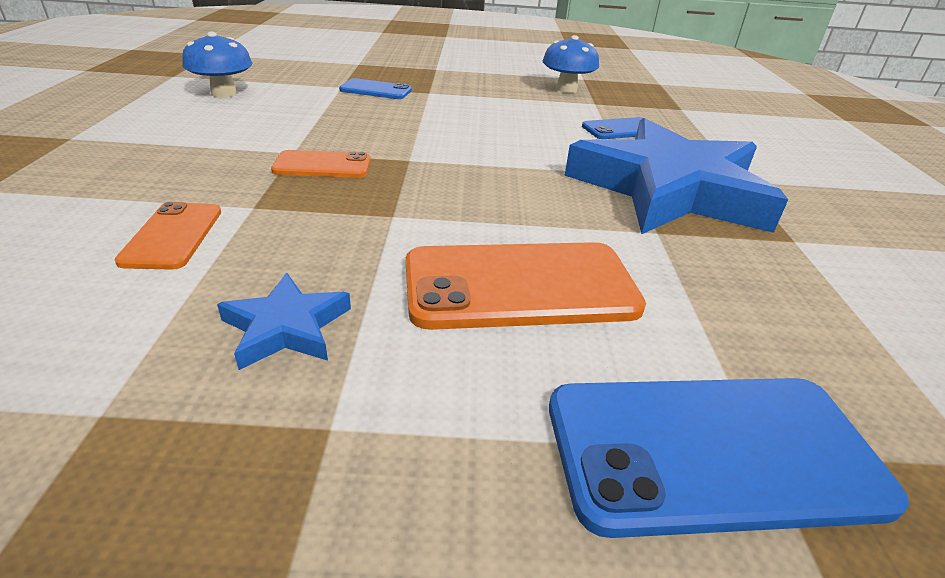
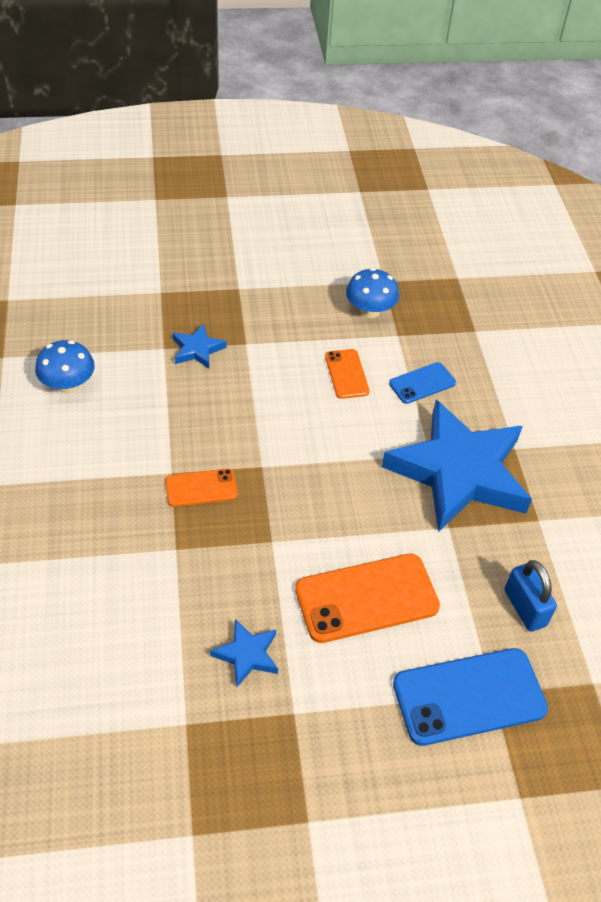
camera: 10 degrees left, 15 degrees up
orange phone [114,202,221,270] -> orange phone moved to [325,349,369,399]
blue phone [339,78,412,99] -> blue star [172,324,227,369]
none -> blue padlock [505,560,557,632]

